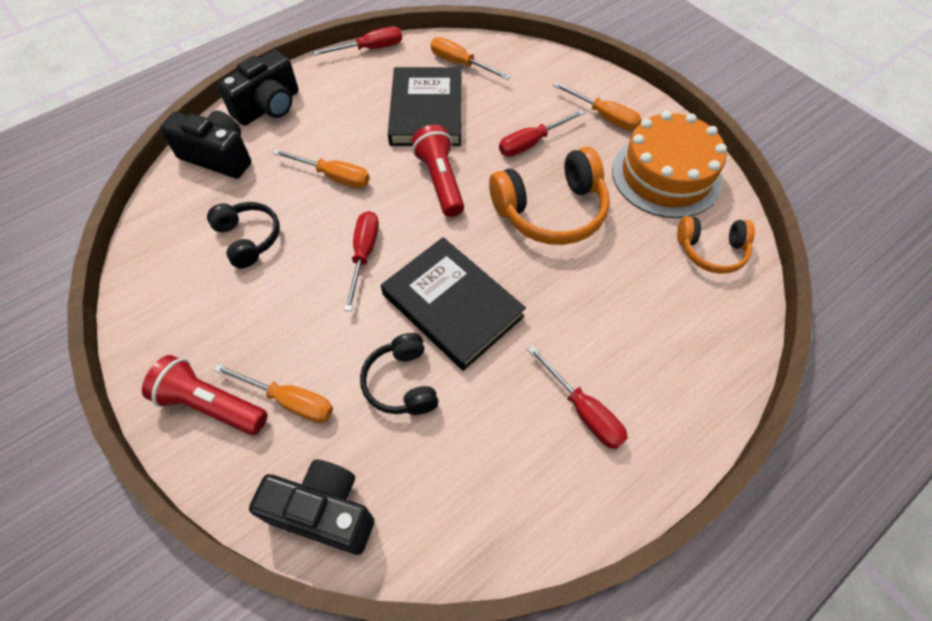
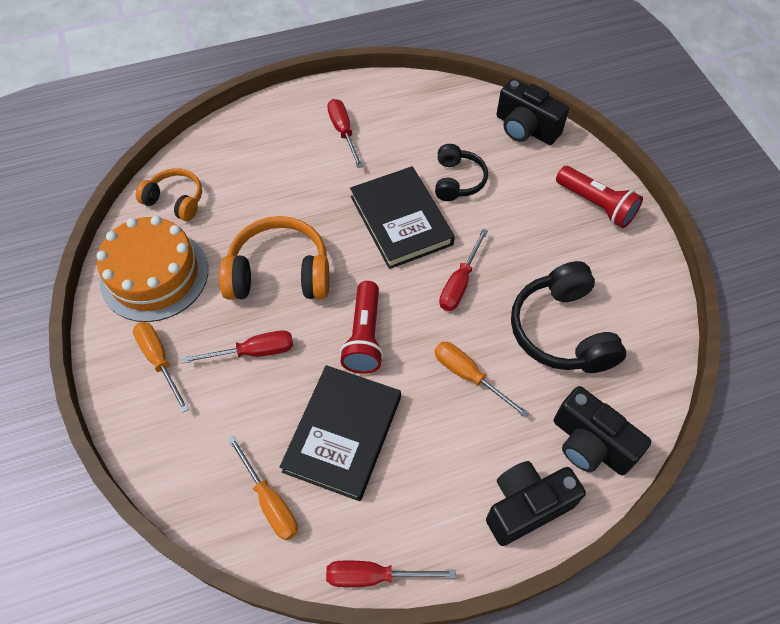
camera: 160 degrees left, 0 degrees up
black headphones [207,202,280,268] -> black headphones [511,261,626,373], size x1.65
orange screwdriver [214,364,333,423] -> none

